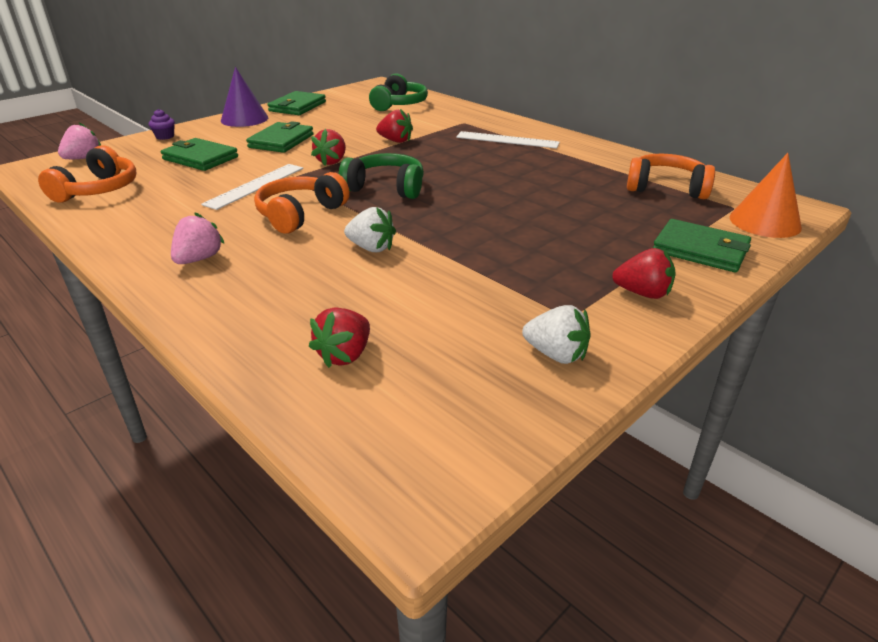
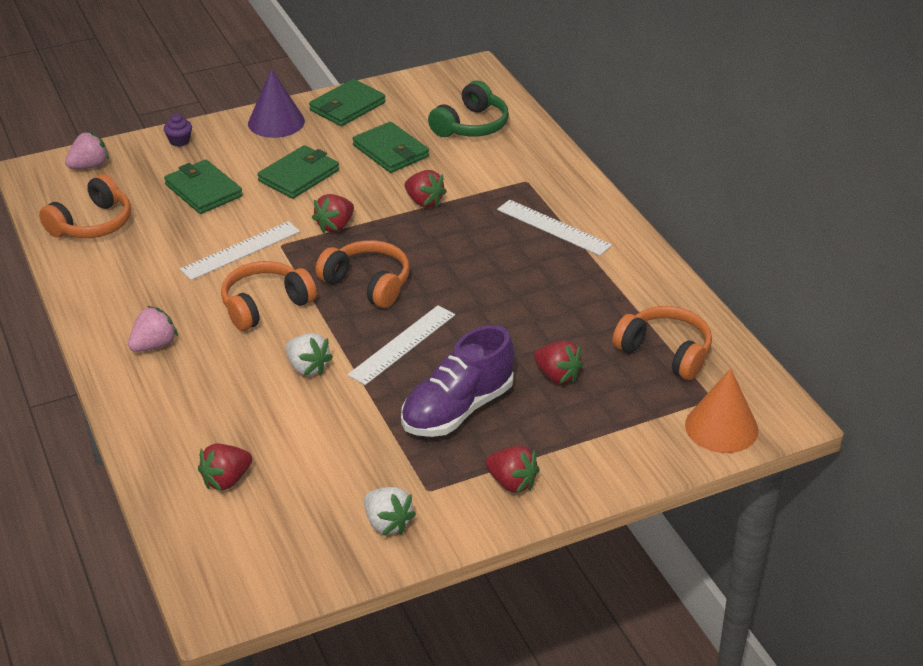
camera: 20 degrees right, 5 degrees up
green headphones [339,153,424,199] -> orange headphones [315,240,409,308]
green wallet [653,219,751,272] -> green wallet moved to [352,122,429,173]
none -> white ruler [347,305,455,385]
none -> purple shoe [401,325,514,437]
none -> red strawberry [534,341,584,384]

